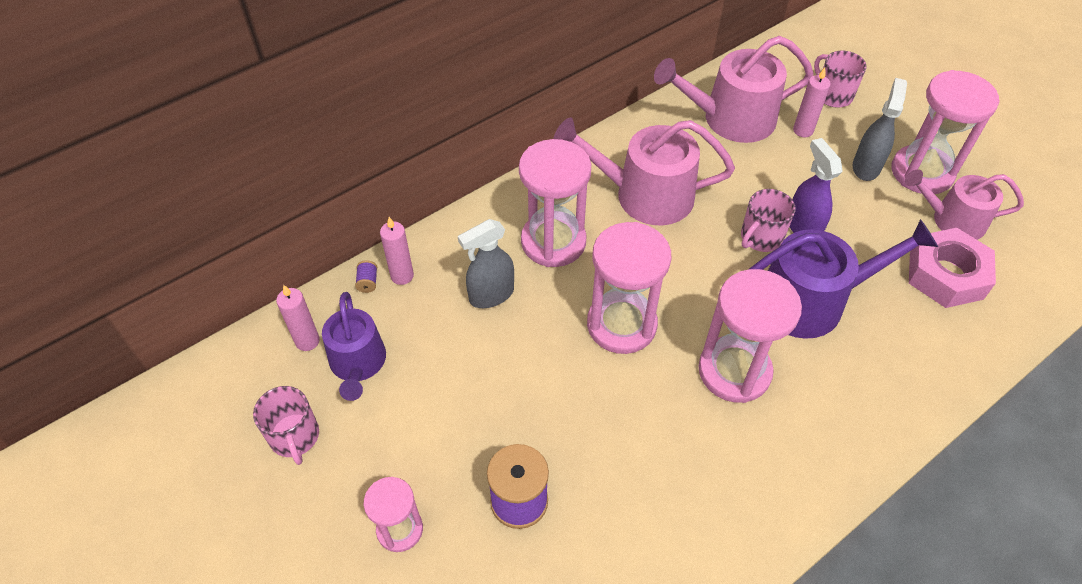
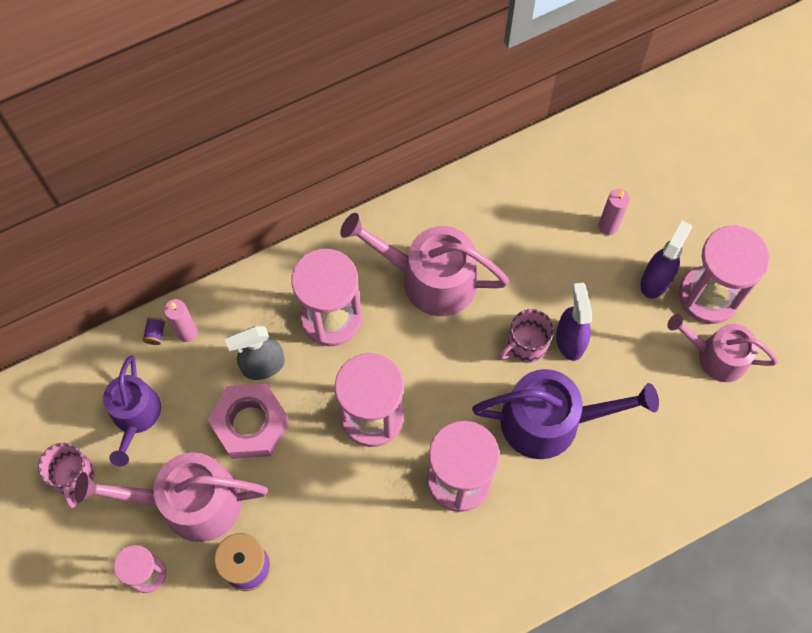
camera: 10 degrees right, 15 degrees up
pink candle [276,285,320,351] -> none
pink watering can [654,36,814,143] -> pink watering can moved to [74,452,268,542]
pink mug [814,51,867,107] -> none
grey spray bottle [853,78,907,181] -> purple spray bottle [640,220,692,299]
pink nut [909,228,996,308] -> pink nut moved to [208,383,290,459]

